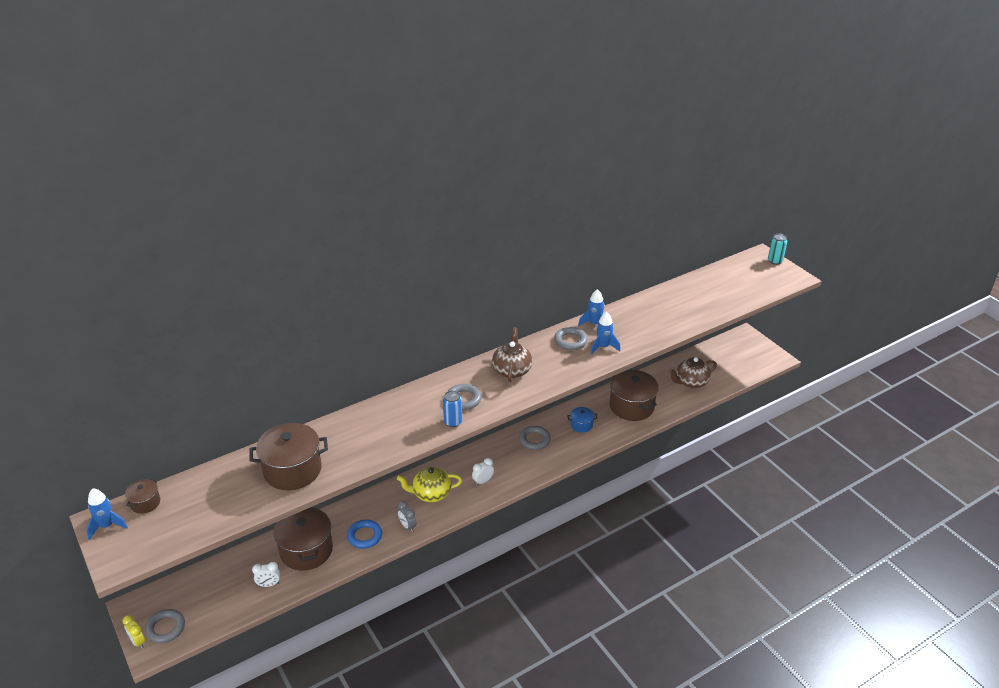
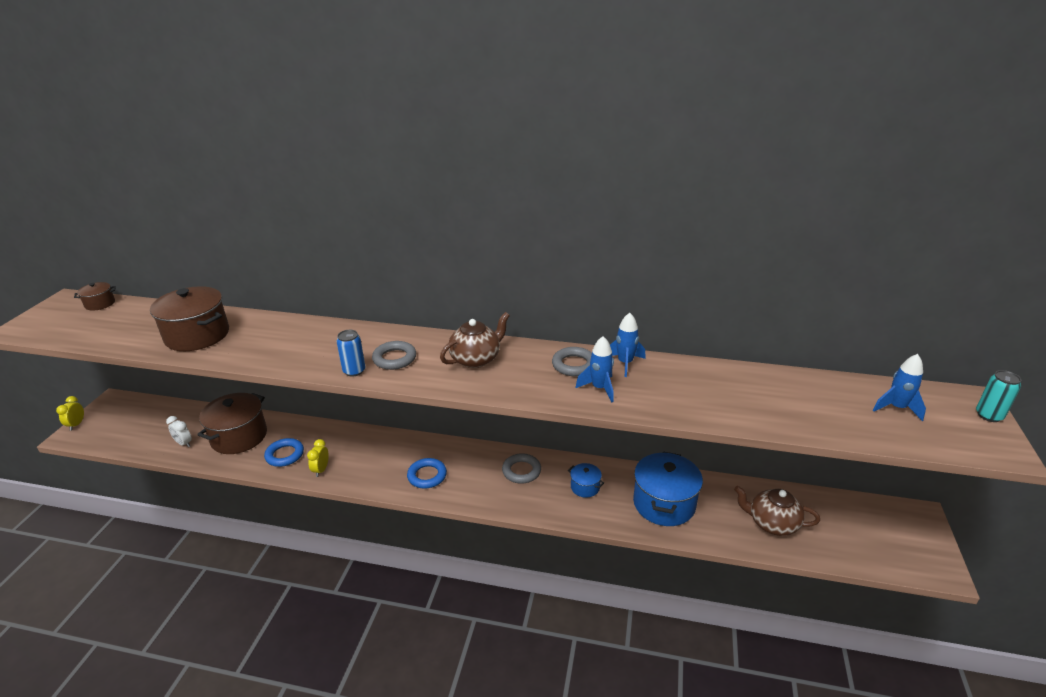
camera: 45 degrees right, 5 degrees down
blue rocket [86,488,128,540] -> blue rocket moved to [873,354,926,421]
grey ring [145,609,185,644] -> none
yellow teapot [397,467,462,502] -> none
grey clock [398,501,417,532] -> yellow clock [307,439,329,477]
white clock [472,458,494,486] -> blue ring [407,458,447,488]
brown pot [610,370,659,421] -> blue pot [633,451,703,526]

